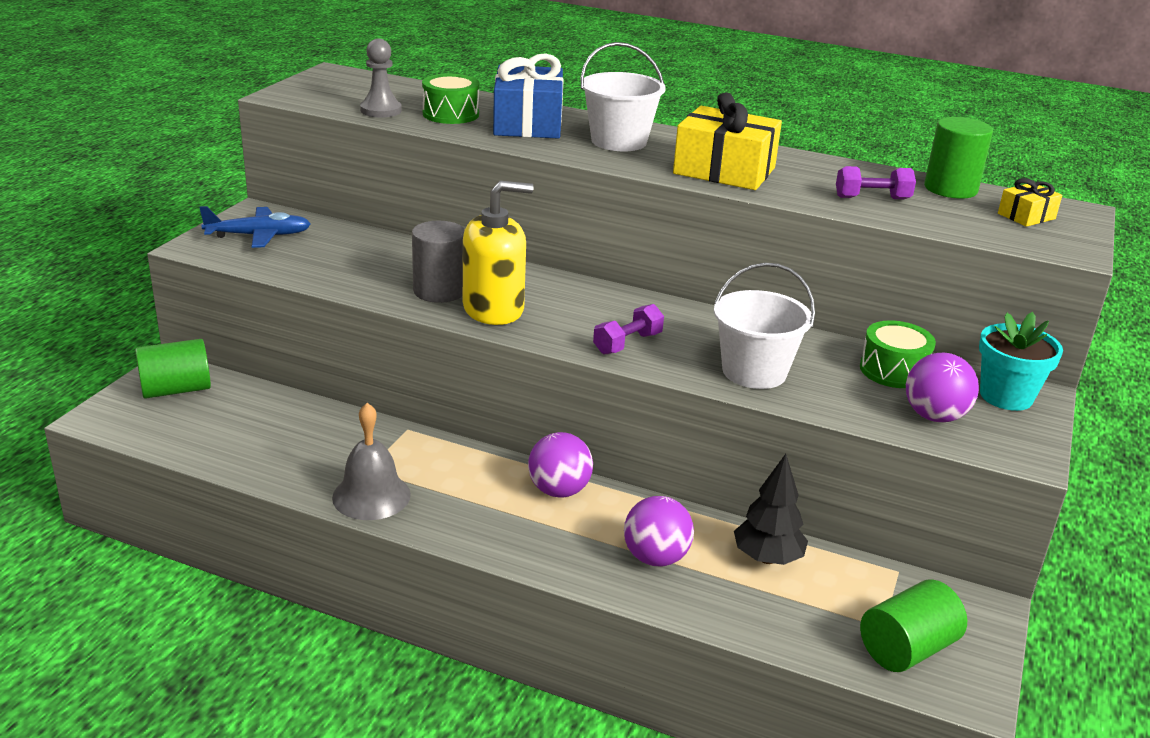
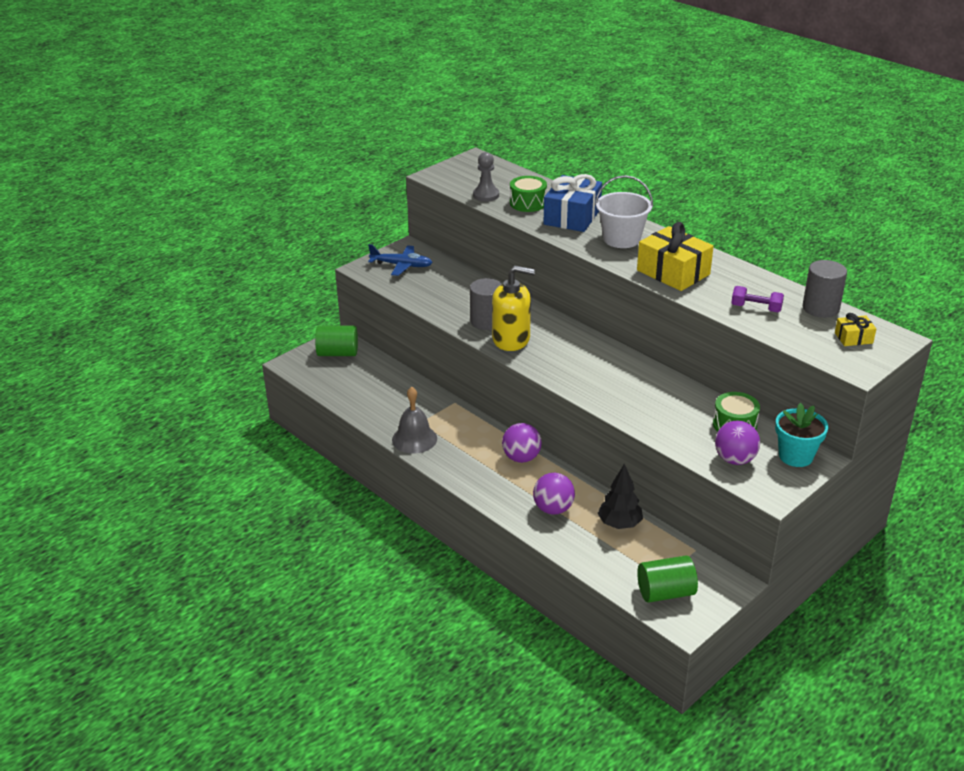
camera: 25 degrees right, 5 degrees up
purple dumbbell [593,304,664,355] -> none
white bucket [714,262,815,389] -> none
green cylinder [924,117,993,199] -> grey cylinder [803,260,847,318]

